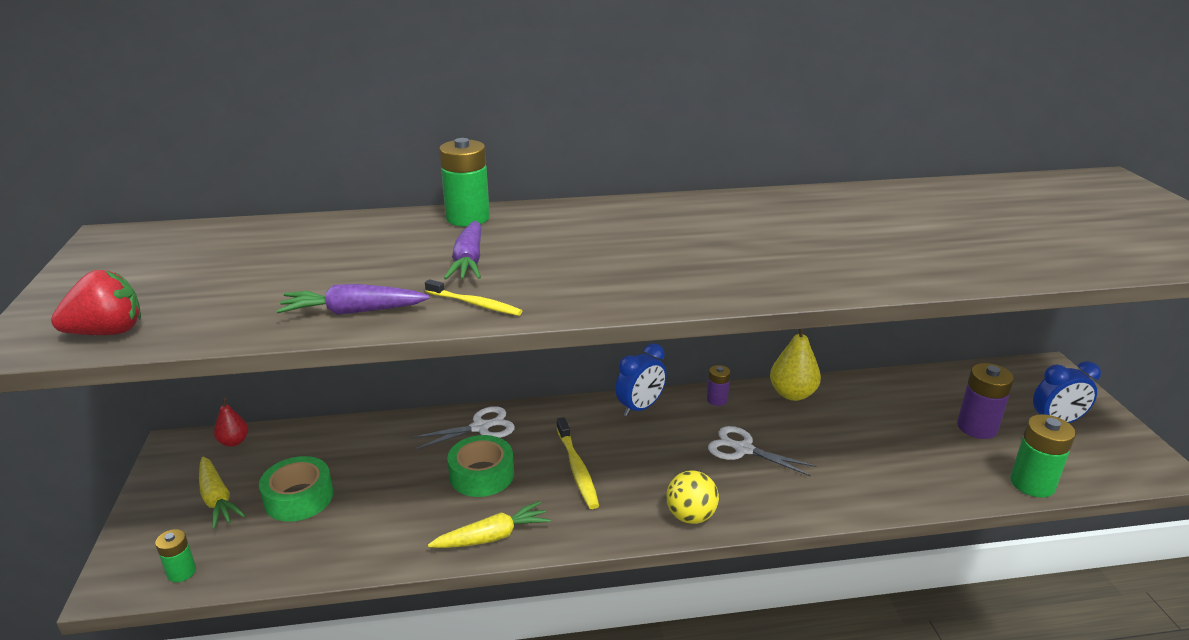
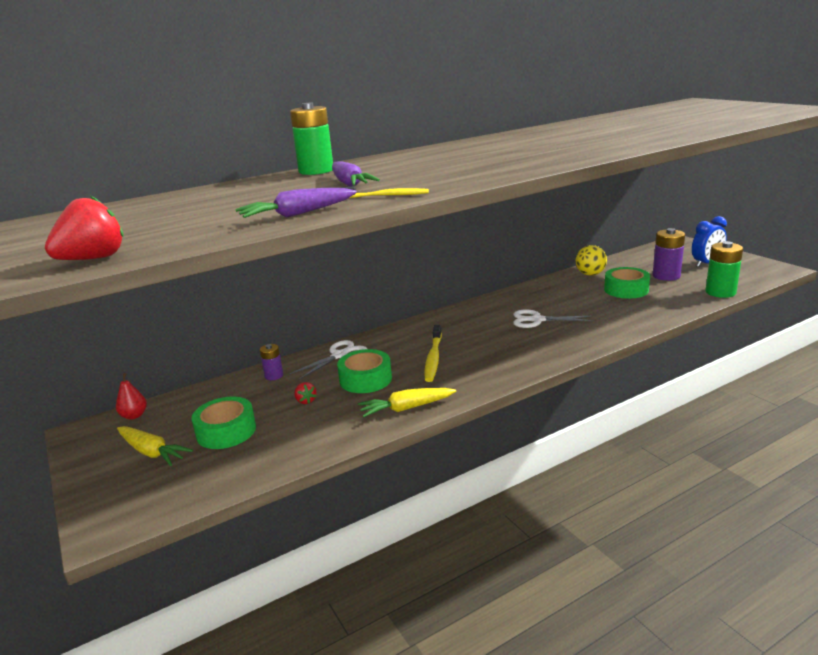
camera: 20 degrees left, 5 degrees down
green battery [155,529,196,582] -> none
yellow carrot [428,501,551,548] -> yellow carrot turned 150 degrees counterclockwise [358,388,456,417]
yellow toothbrush [557,417,599,509] -> yellow toothbrush turned 45 degrees clockwise [425,325,442,382]
blue clock [615,343,667,416] -> none
yellow ball [666,471,719,524] -> yellow ball moved to [576,245,607,276]
purple battery [707,365,730,406] -> purple battery moved to [260,344,283,380]
yellow pear [770,329,821,401] -> none
none -> red strawberry [294,382,317,404]
none -> green tape [604,267,650,298]

